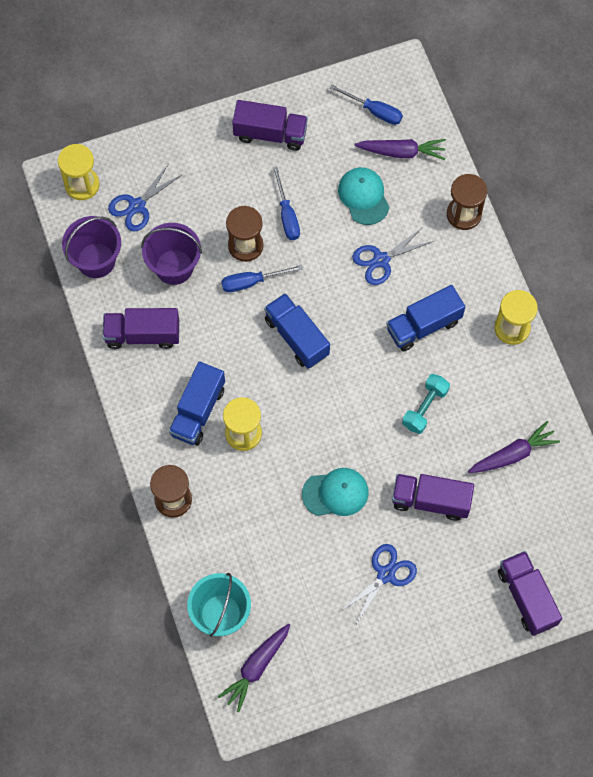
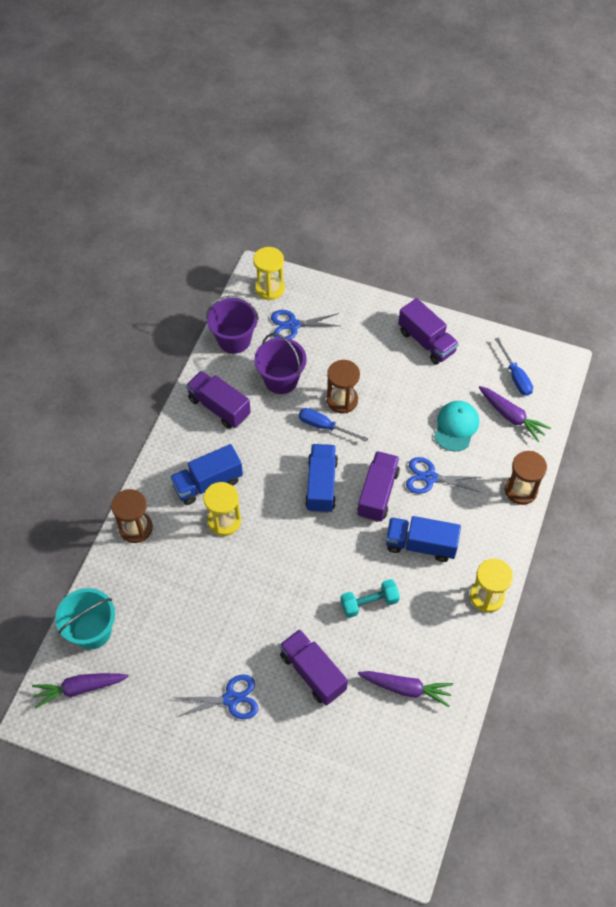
camera: 40 degrees right, 10 degrees down
blue screwdriver [273,166,300,240] -> none
turquoise cap [302,468,369,516] -> none
purple truck [498,551,562,636] -> purple truck moved to [357,451,400,522]

